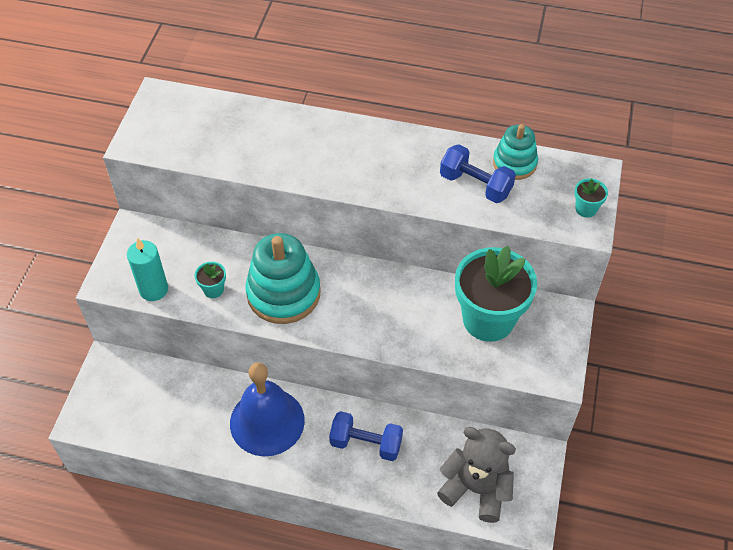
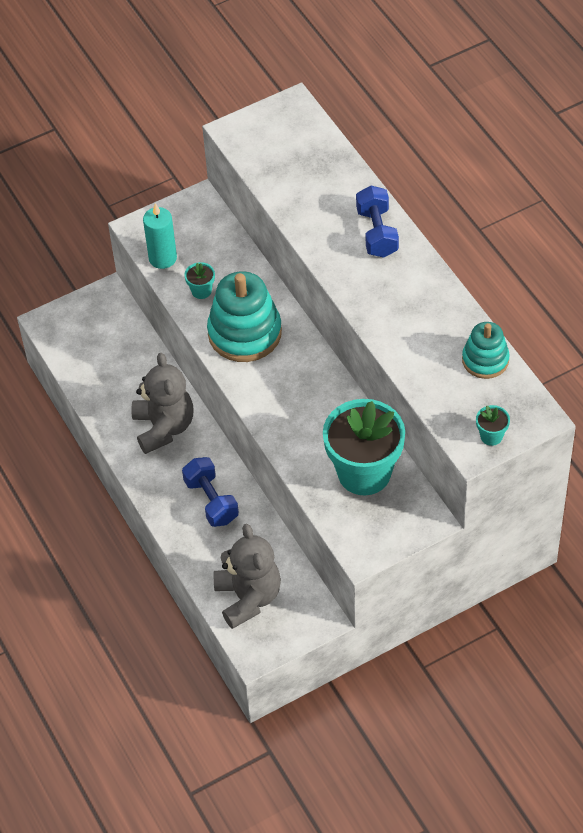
camera: 50 degrees right, 0 degrees up
blue bell [230,362,305,456] -> grey teddy bear [132,353,194,454]
blue dumbbell [440,144,516,203] -> blue dumbbell moved to [356,186,399,258]

